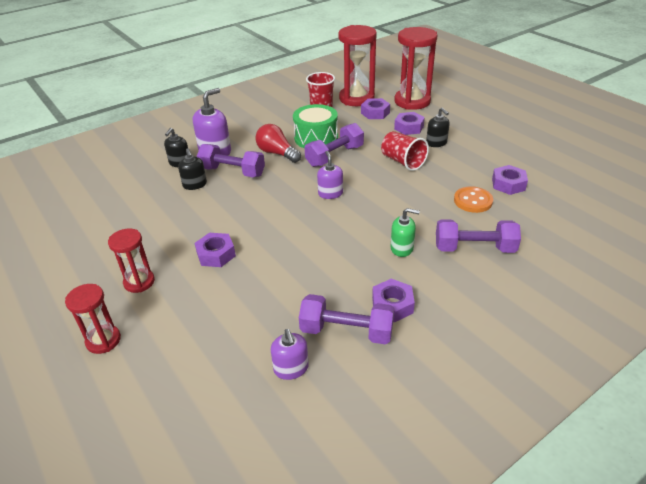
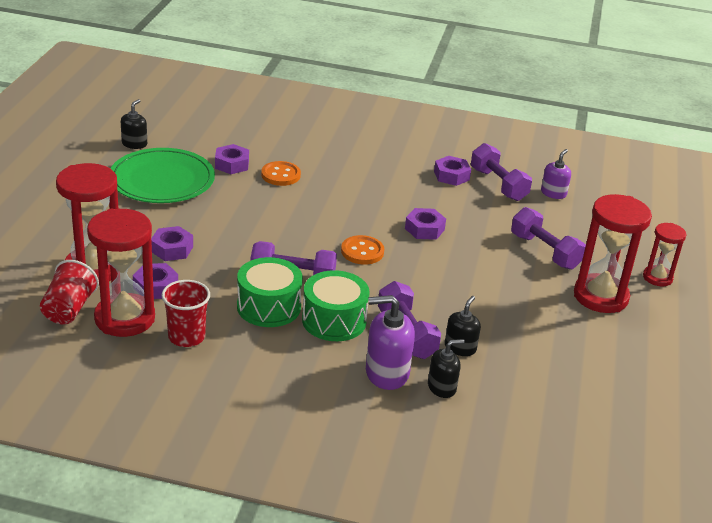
camera: 135 degrees left, 5 degrees down
red hourglass [108,228,155,293] -> red hourglass [574,194,652,313], size x1.78
purple nut [195,233,236,267] -> purple nut moved to [405,208,446,240]
red light bulb [255,124,301,163] -> green drum [302,270,369,341]
purple soap dispenser [317,151,343,199] -> orange button [341,235,384,265]
red cup [381,131,429,171] -> red cup moved to [40,260,99,324]
green soap dispenser [391,208,420,257] -> none
black soap dispenser [426,108,450,147] -> black soap dispenser moved to [121,99,147,149]
purple dumbbell [436,219,521,253] -> purple dumbbell moved to [511,207,586,270]
none -> green plate [110,148,215,203]

